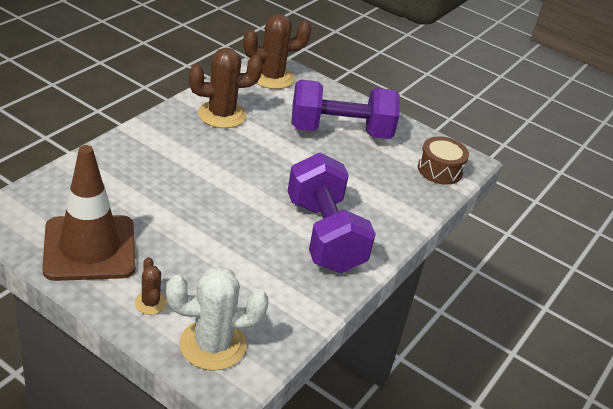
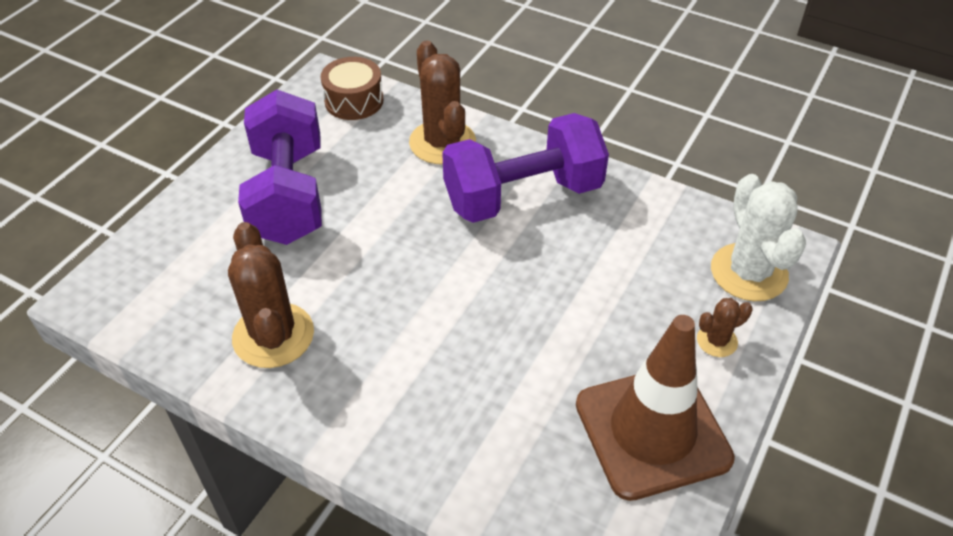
camera: 90 degrees left, 10 degrees up
brown cactus [243,14,311,89] -> brown cactus moved to [409,40,476,164]

